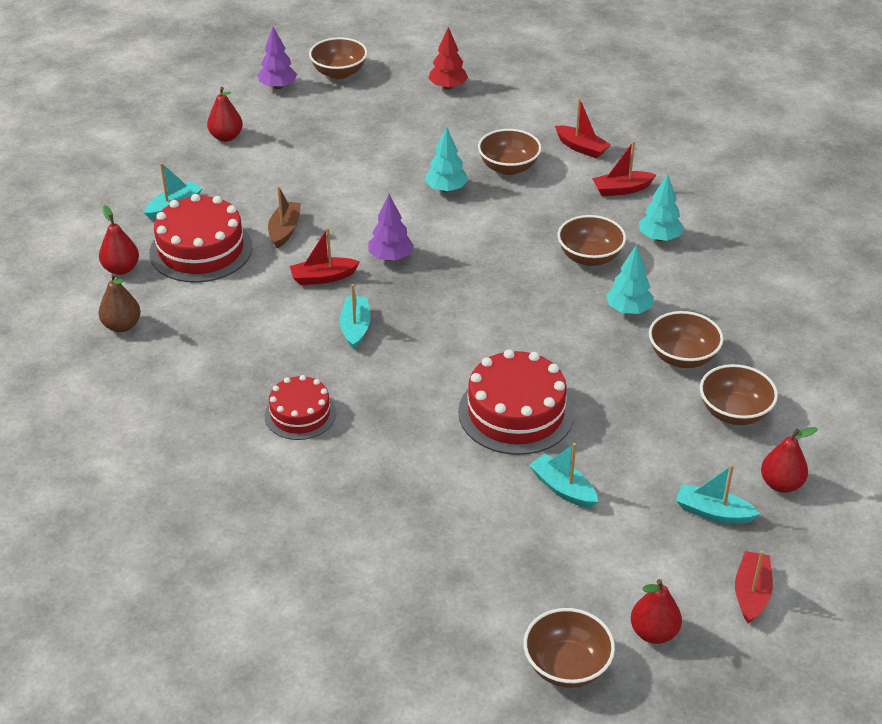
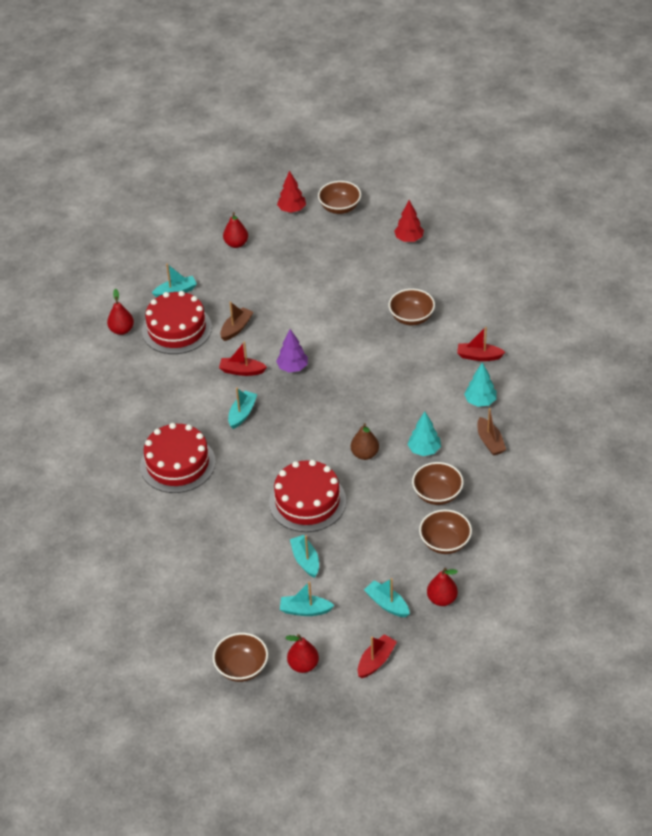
camera: 25 degrees right, 5 degrees up
brown pear [98,273,141,332] -> brown pear moved to [351,423,379,460]
purple tree [258,27,297,89] -> red tree [277,171,306,213]
red cake [264,375,336,440] -> red cake [140,423,216,493], size x1.62
turquoise tree [425,126,468,193] -> none
red boat [555,98,611,159] -> none
brown bowl [557,215,626,266] -> none
none -> turquoise boat [280,581,335,616]
none -> brown boat [478,408,506,456]

